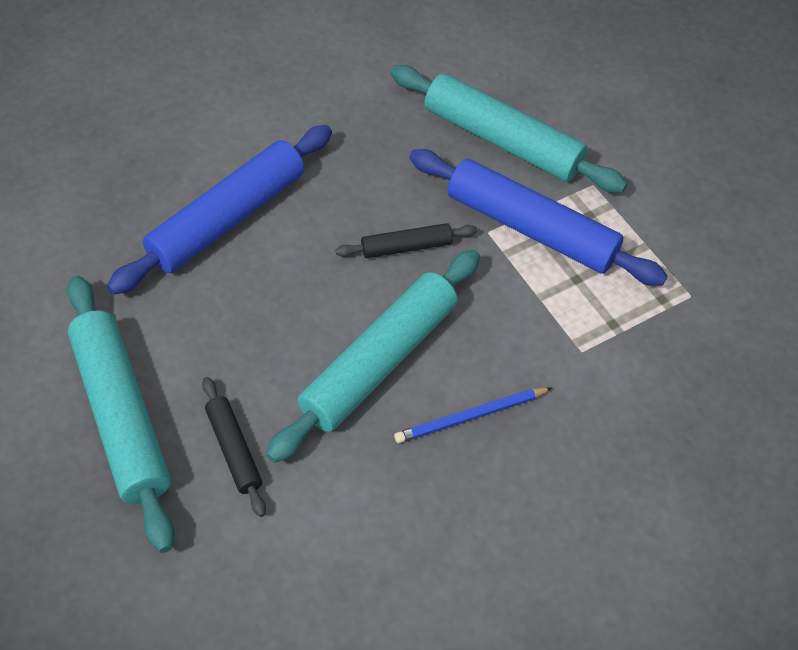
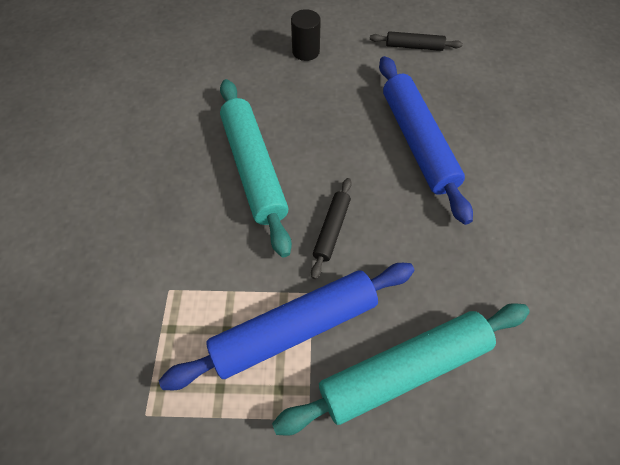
camera: 125 degrees right, 5 degrees up
turquoise rolling pin [67,275,175,553] -> black cylinder [291,9,321,61]
black rolling pin [202,377,266,517] -> black rolling pin moved to [370,31,463,51]
blue pencil [394,387,552,443] -> none

